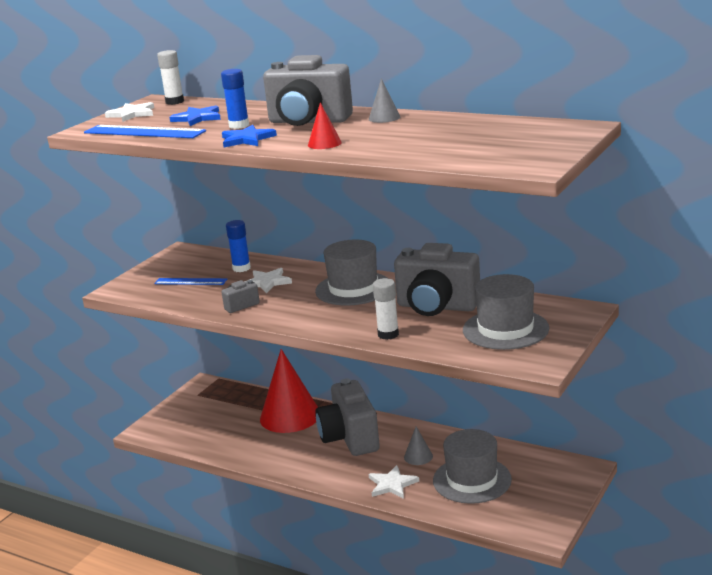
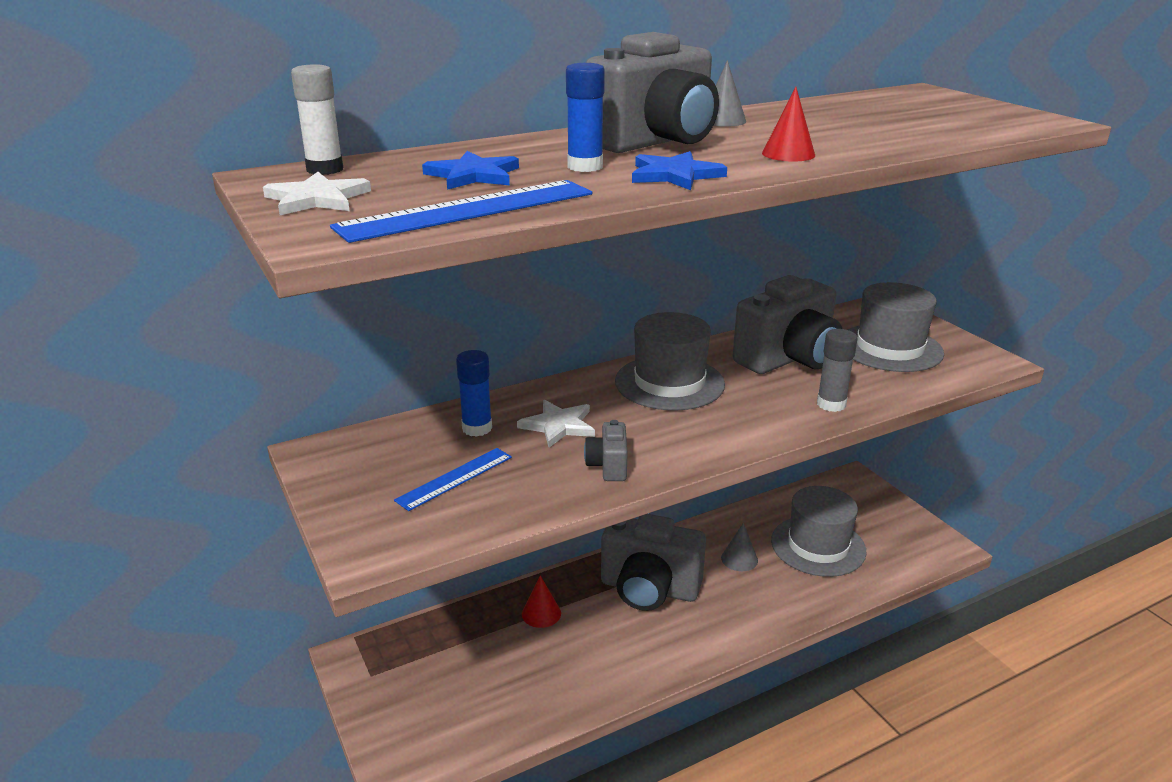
camera: 60 degrees left, 5 degrees up
red cone [260,349,318,433] -> red cone [522,576,561,628], size x0.44
white star [369,465,419,499] -> none
white glue stick [373,278,399,340] -> grey glue stick [817,329,857,412]

